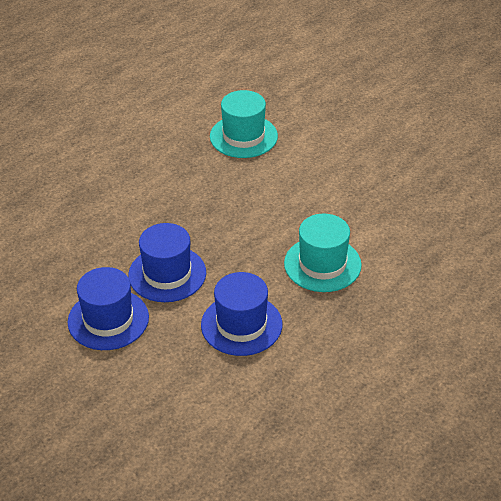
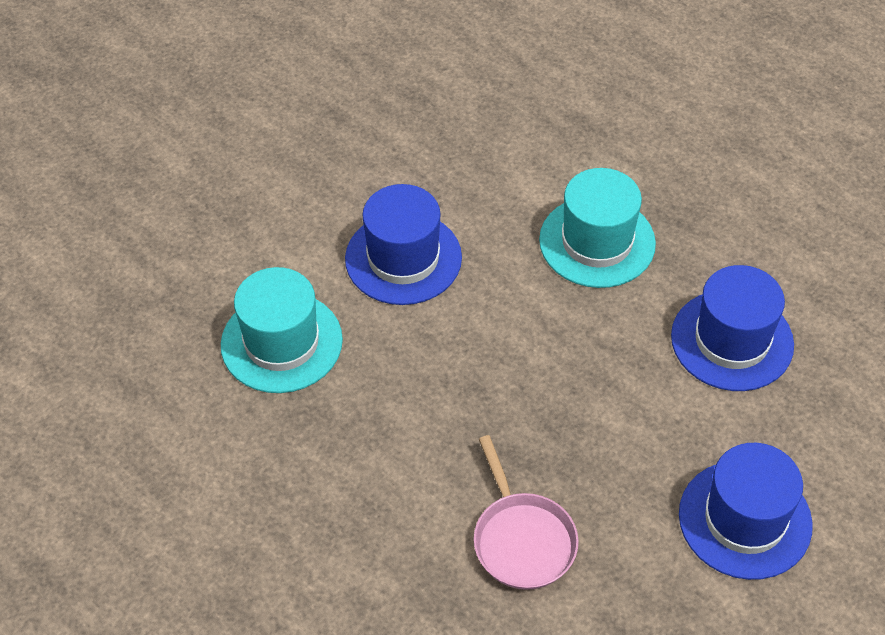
camera: 90 degrees left, 10 degrees up
blue hat [128,223,206,302] -> blue hat moved to [345,184,462,305]
none -> pink pan [474,435,579,590]

